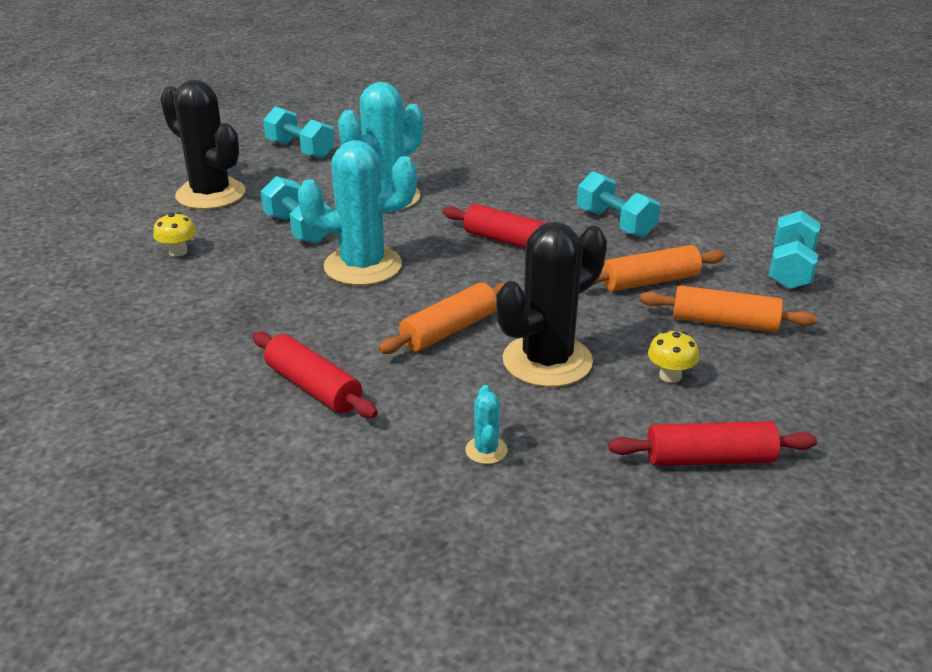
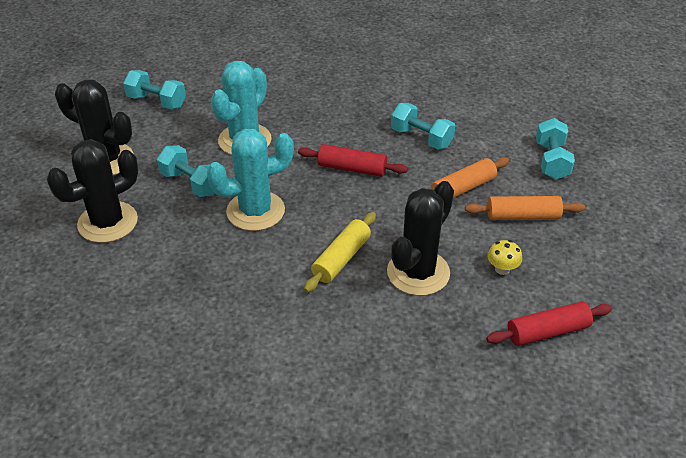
camera: 15 degrees left, 10 degrees up
yellow mushroom [153,212,196,257] -> black cactus [47,139,138,243]
red rolling pin [253,331,378,418] -> none
orange rolling pin [378,281,506,354] -> yellow rolling pin [304,212,376,293]
turquoise cactus [465,385,508,464] -> none

